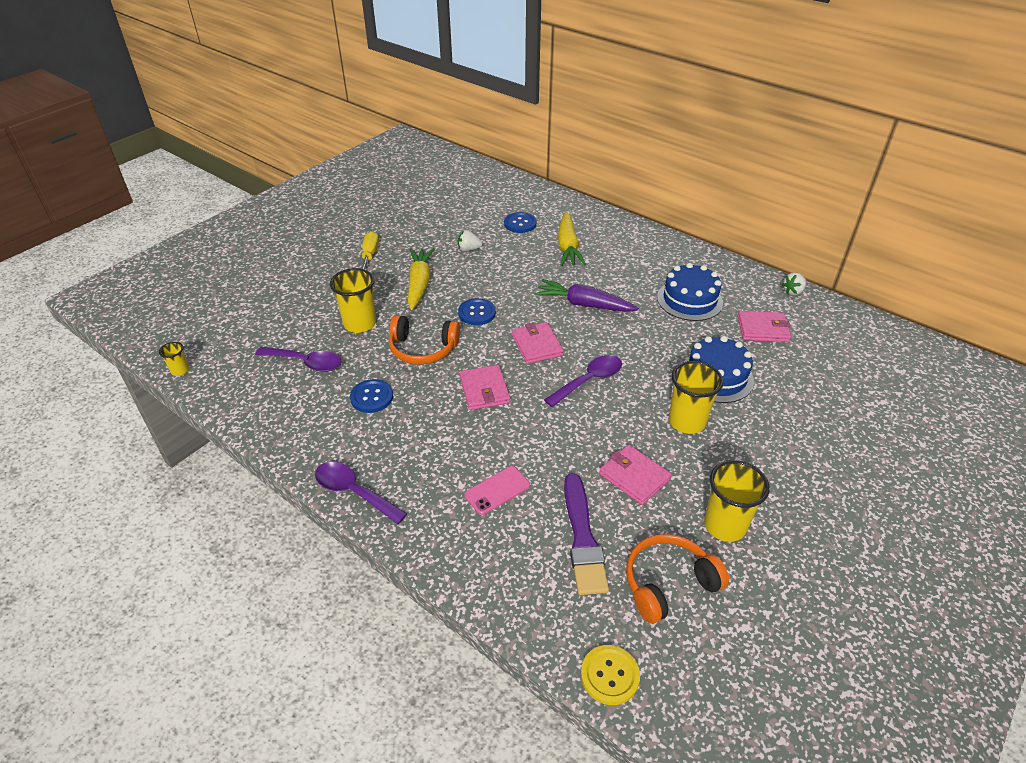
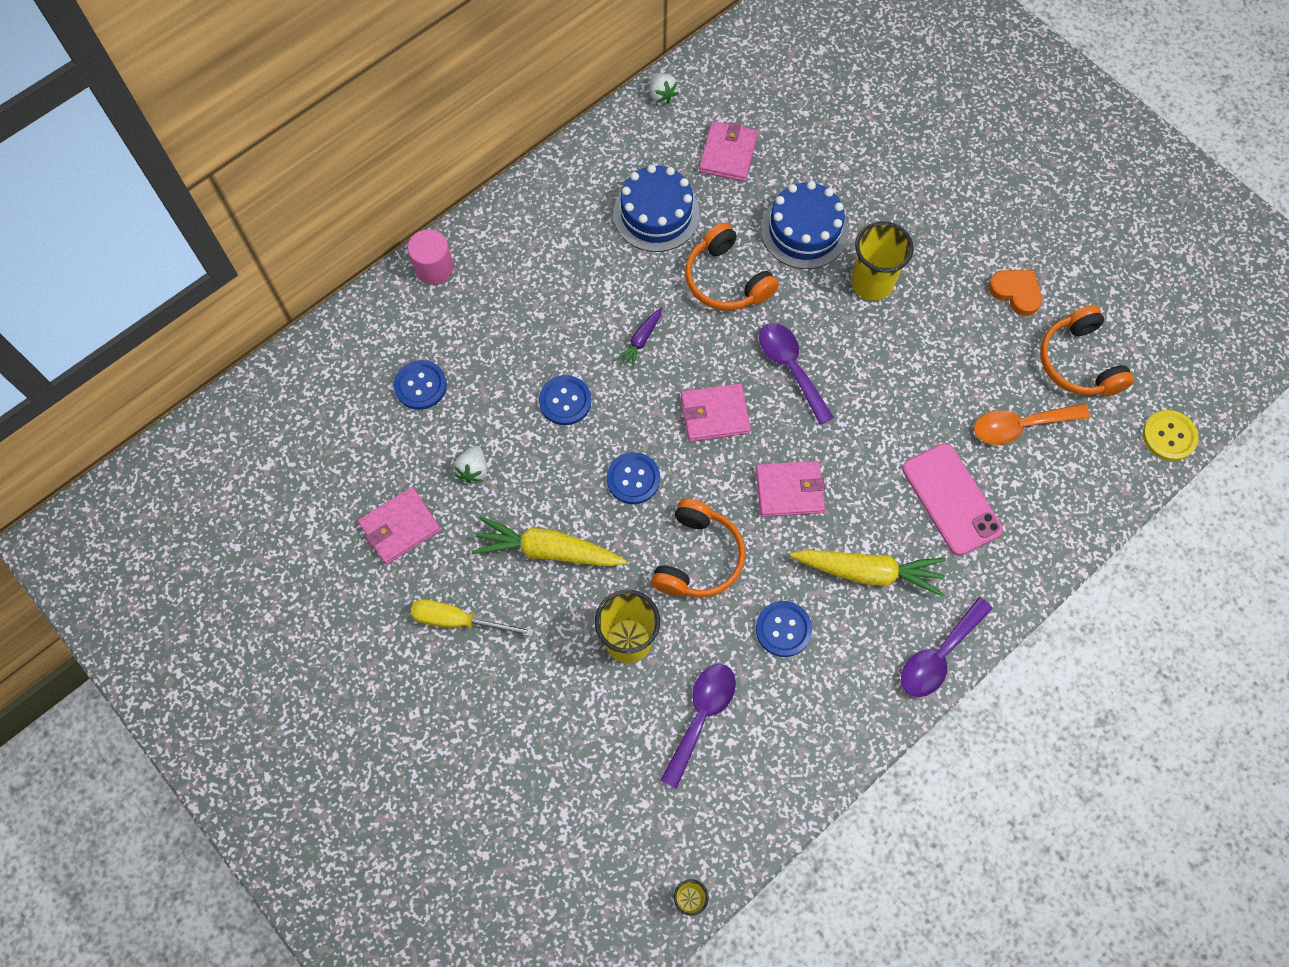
camera: 80 degrees left, 25 degrees up
pink phone [464,466,530,515] -> pink phone [902,443,1003,556], size x1.56
purple carrot [534,279,639,312] -> purple carrot [616,308,662,369], size x0.51
yellow carrot [558,212,586,266] -> yellow carrot moved to [790,550,946,597]
purple brush [564,473,609,595] -> orange spoon [974,404,1090,445]
pink wallet [599,444,672,505] -> pink wallet moved to [358,487,441,564]
yellow cup [704,460,770,542] -> orange heart [988,270,1042,316]
none -> pink cylinder [408,229,454,285]
none -> blue button [539,375,592,425]
none -> orange headphones [685,222,779,311]

